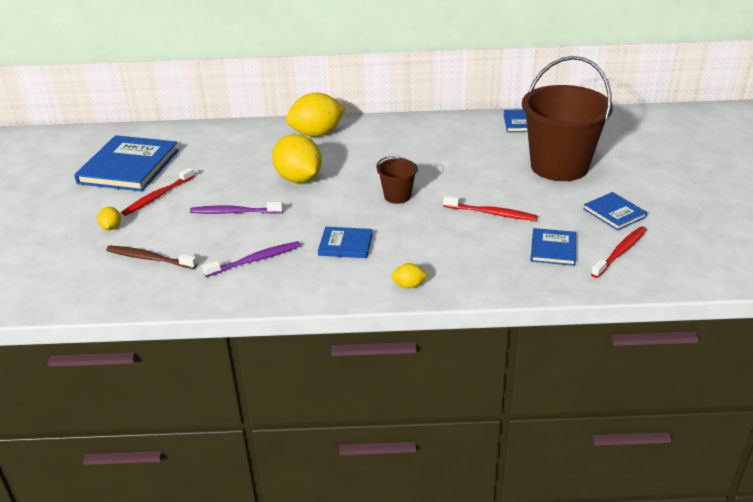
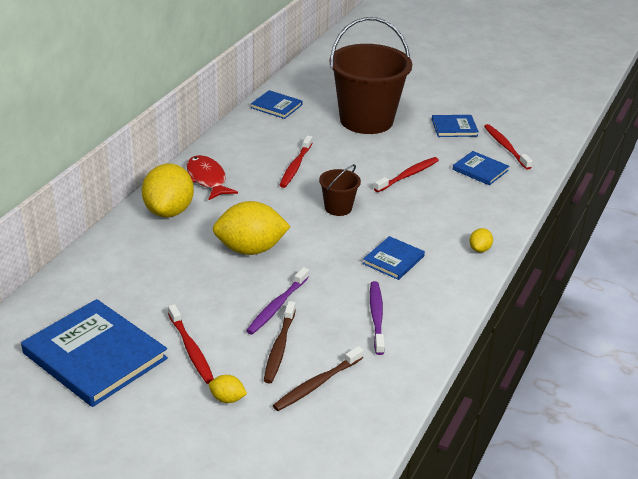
camera: 65 degrees left, 0 degrees up
none -> red fish [186,155,238,200]
none -> brown toothbrush [264,301,296,383]
none -> red toothbrush [279,135,312,188]

